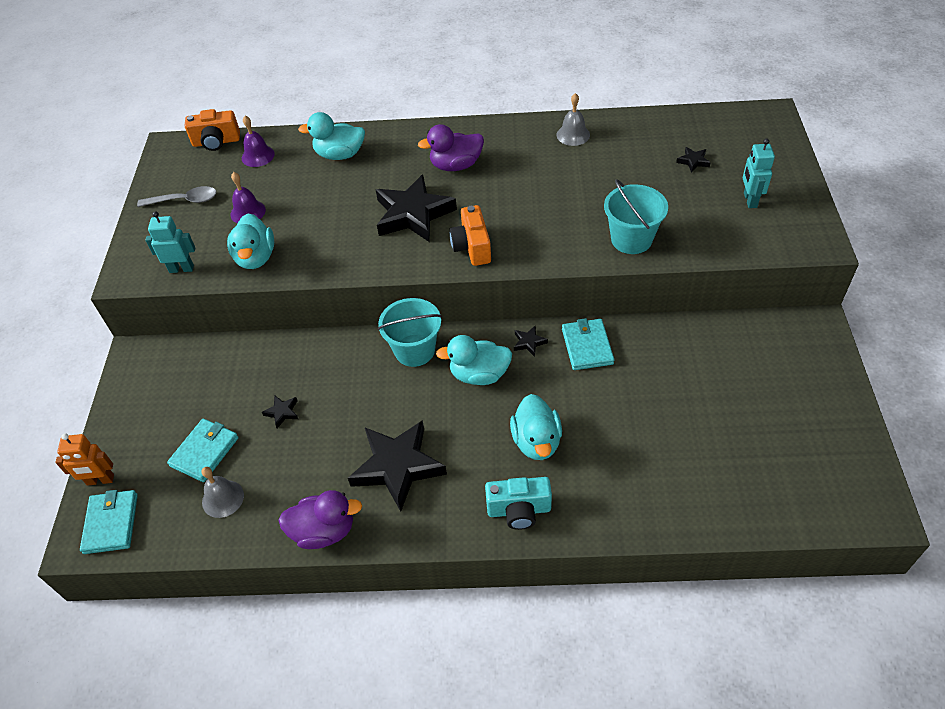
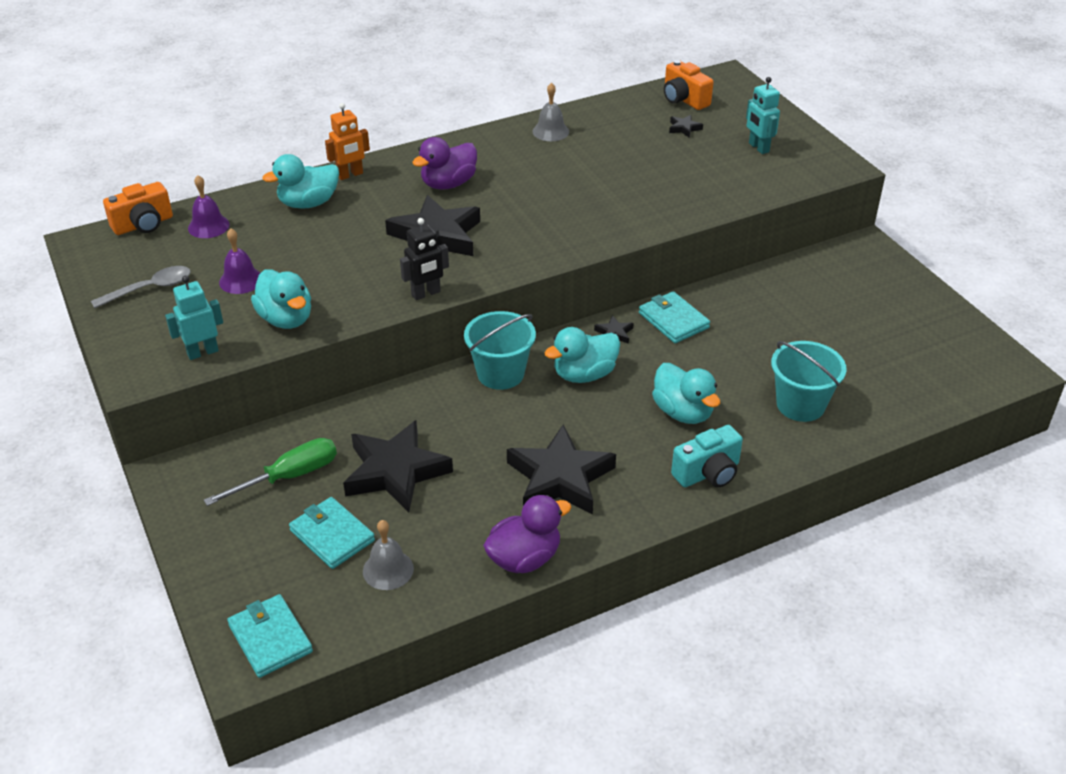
camera: 30 degrees left, 10 degrees down
orange robot [56,433,114,486] -> orange robot moved to [325,103,370,180]
turquoise wallet [167,419,238,482] -> turquoise wallet turned 45 degrees counterclockwise [289,497,375,569]
black star [262,395,298,428] -> black star [343,420,453,512], size x2.46
orange camera [449,205,491,266] -> orange camera moved to [664,60,713,110]
turquoise bucket [604,179,668,254] -> turquoise bucket moved to [771,341,847,422]
none -> green screwdriver [204,438,337,506]
none -> black robot [400,218,449,300]

